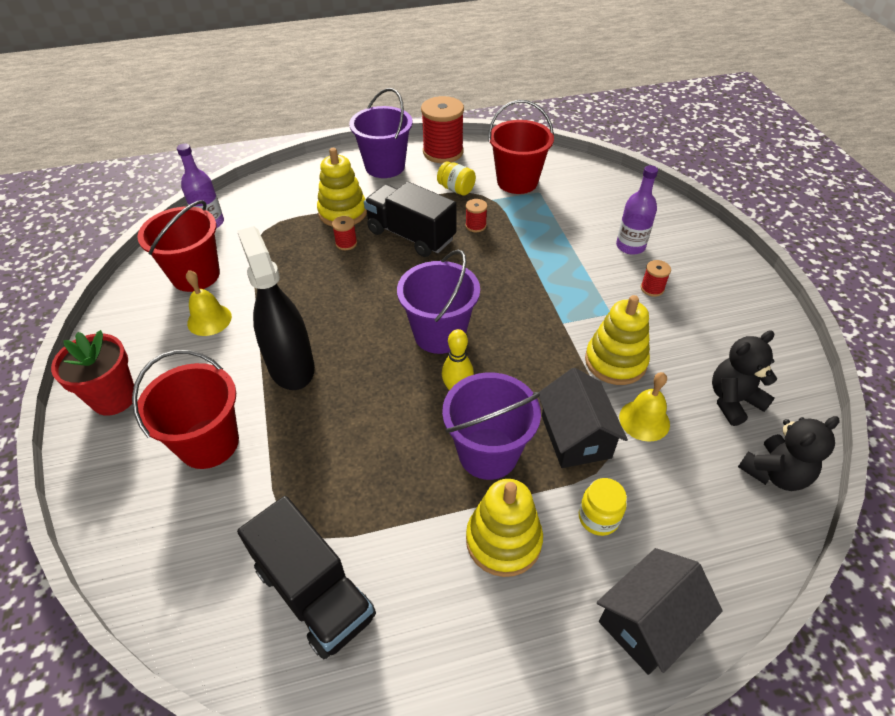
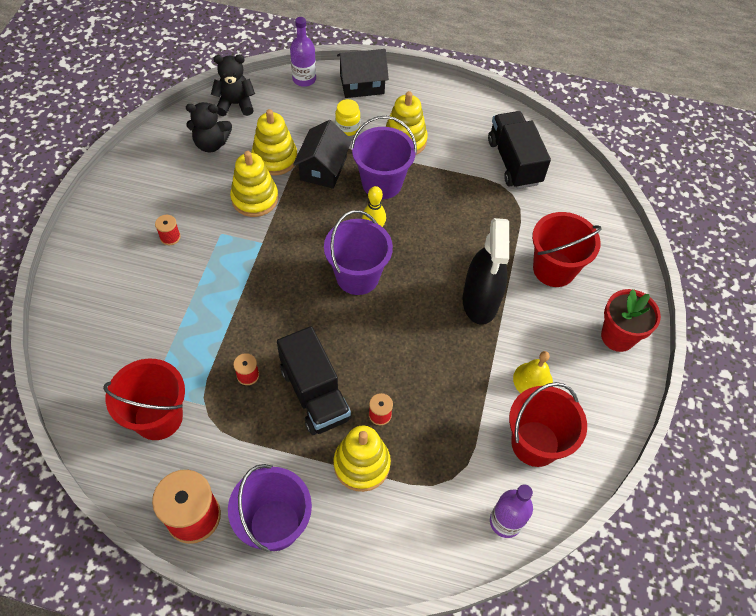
camera: 155 degrees left, 10 degrees up
yellow jar [437,162,476,196] -> none
purple bottle [616,165,658,255] -> purple bottle moved to [290,17,316,87]
yellow bell [619,372,670,442] -> yellow stacking toy [251,109,297,176]

